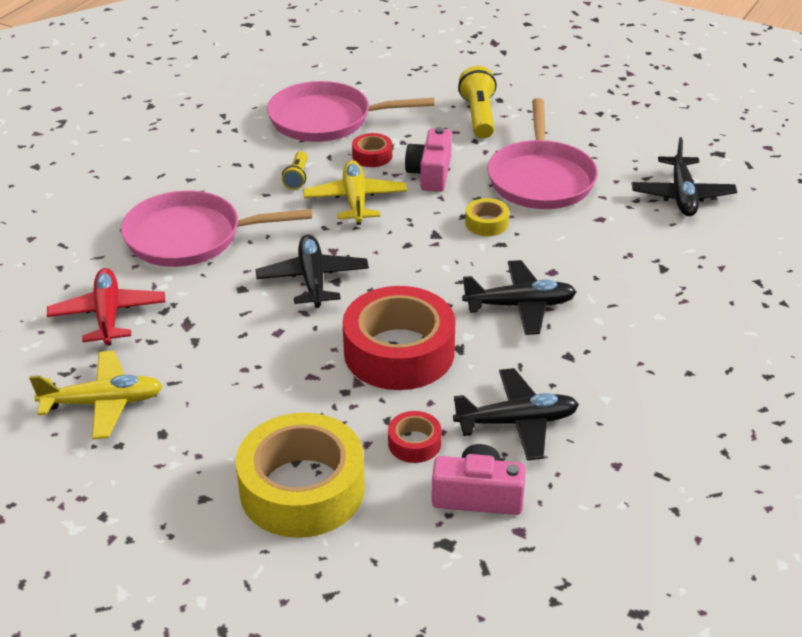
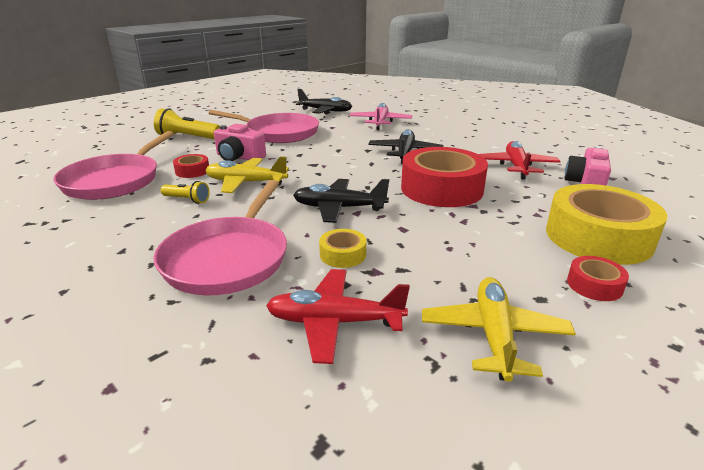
camera: 75 degrees left, 10 degrees down
red tape [388,411,442,463] -> red tape moved to [567,256,629,301]
black plane [453,368,579,460] -> red plane [478,141,561,180]
yellow tape [465,198,509,236] -> yellow tape moved to [319,229,366,268]
none -> pink plane [349,103,412,130]

